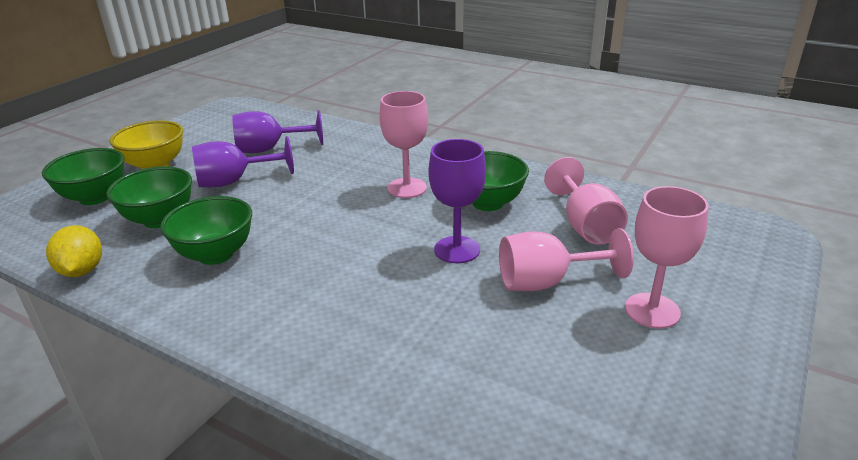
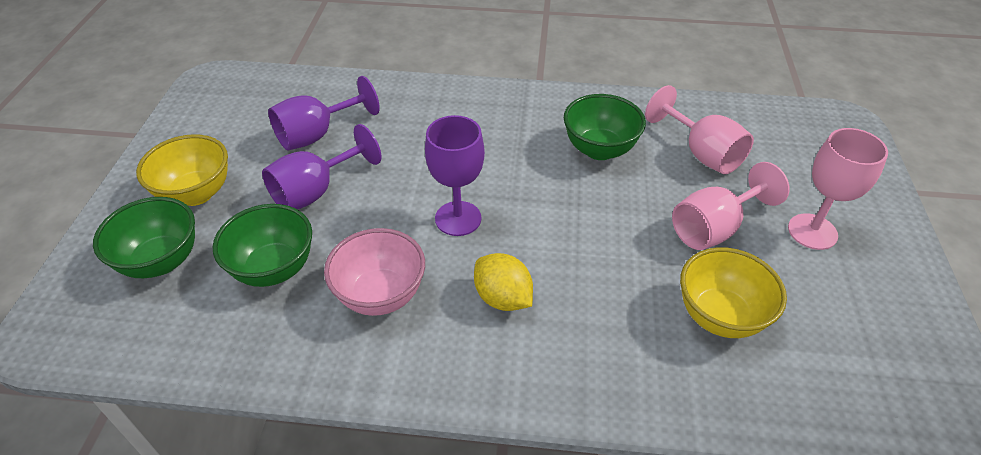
camera: 25 degrees left, 15 degrees up
yellow lemon [46,225,102,277] -> yellow lemon moved to [474,253,533,311]
green bowl [160,196,252,265] -> pink bowl [324,228,425,316]
pink goblet [379,91,428,198] -> none
purple goblet [428,139,486,263] -> purple goblet moved to [425,115,485,236]
none -> yellow bowl [680,247,787,338]

